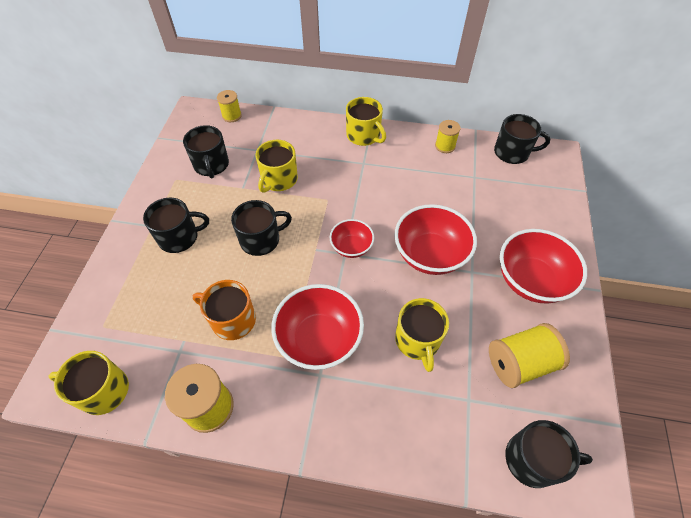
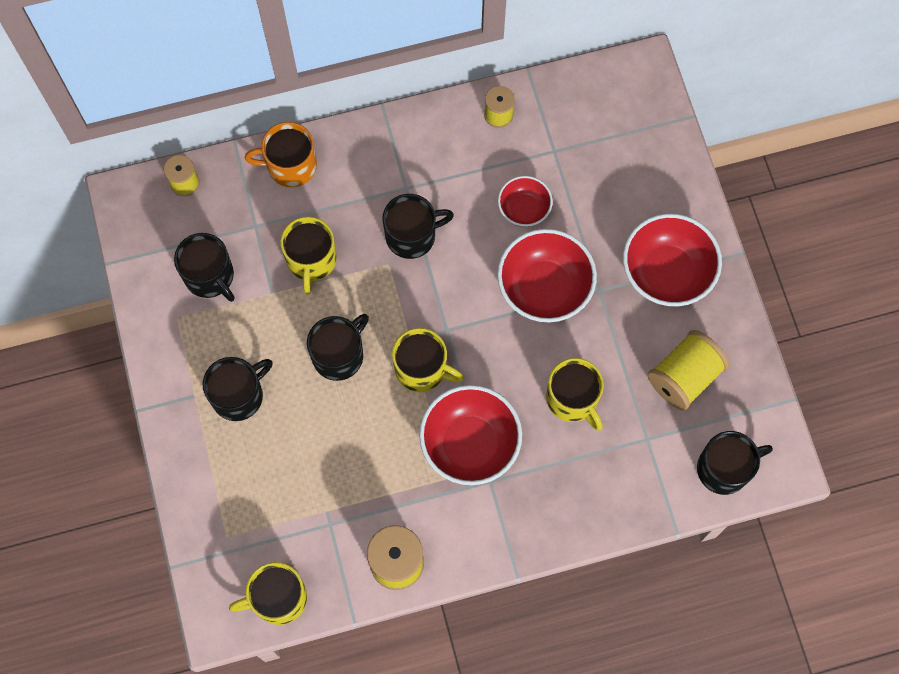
camera: 25 degrees left, 15 degrees up
orange mug [193,280,256,340] -> orange mug moved to [245,122,317,187]
red bowl [330,219,374,258] -> red bowl moved to [498,176,553,227]
yellow mug [346,97,386,146] -> yellow mug moved to [392,328,464,392]
black mug [494,114,550,164] -> black mug moved to [382,194,454,259]

